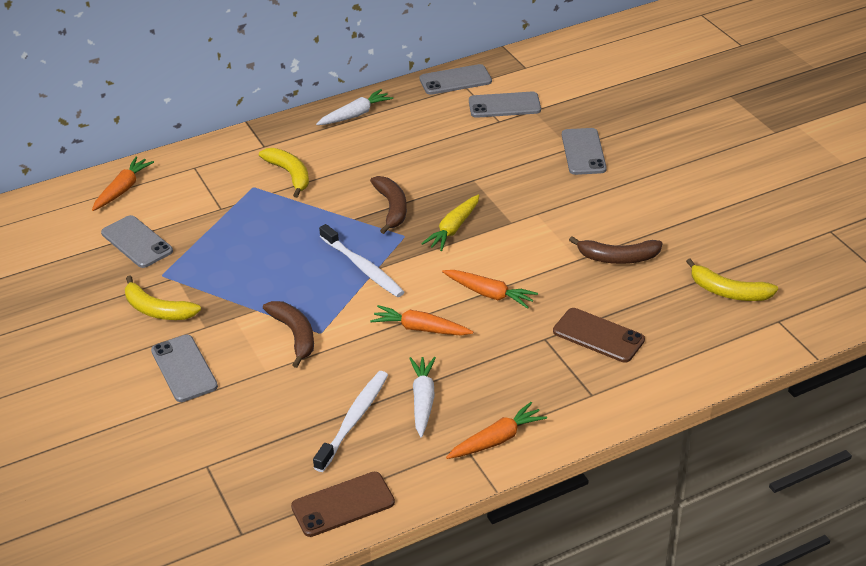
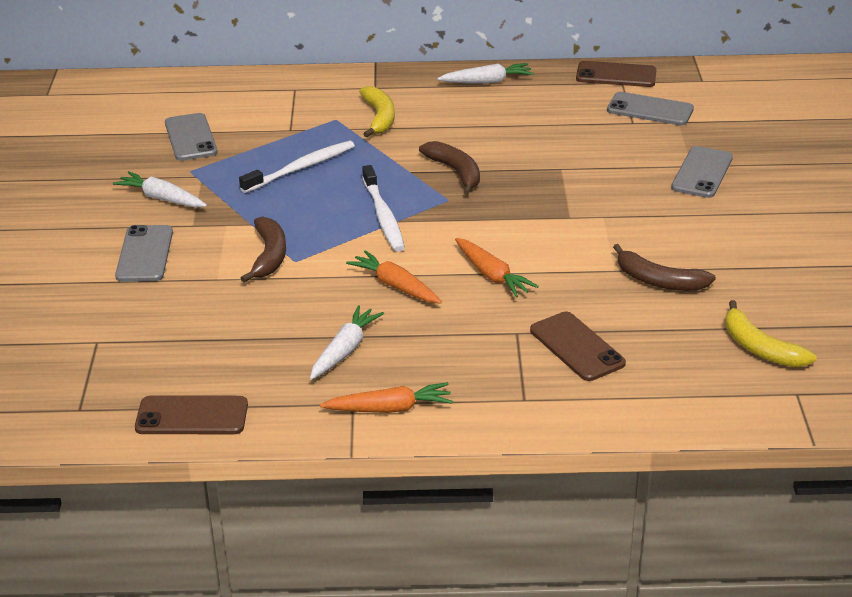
camera: 25 degrees right, 5 degrees down
orange carrot [92,157,154,211] -> none
yellow banana [125,275,201,320] -> white carrot [113,171,207,208]
white toothbrush [313,371,388,472] -> white toothbrush moved to [239,141,355,193]
brown banana [370,176,407,234] -> brown banana turned 45 degrees counterclockwise [419,141,480,195]
grey phone [420,64,492,95] -> brown phone [576,61,657,87]
yellow carrot [421,194,479,251] -> none

